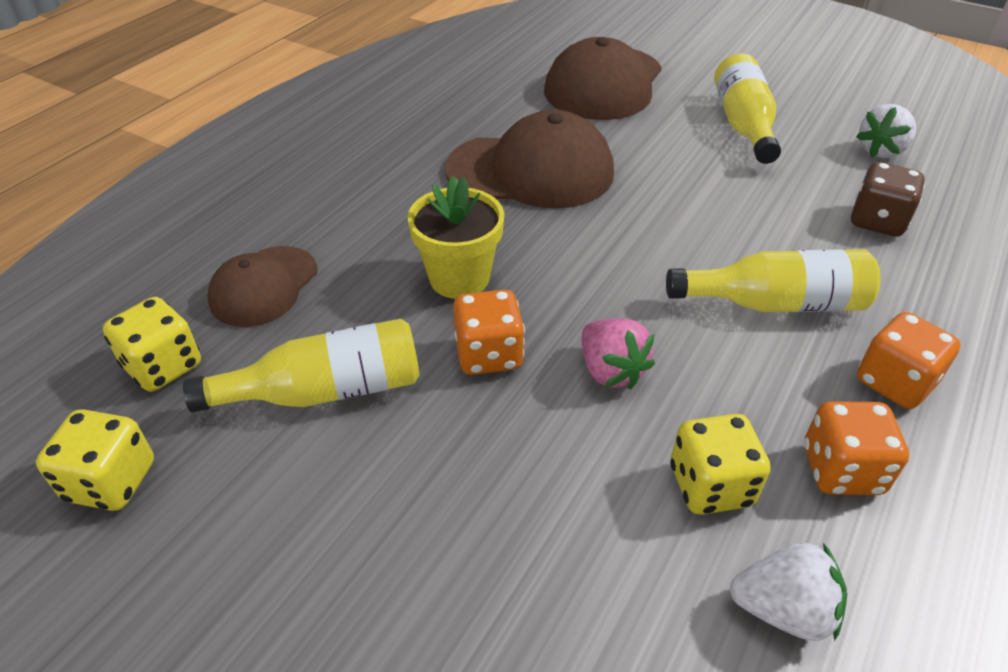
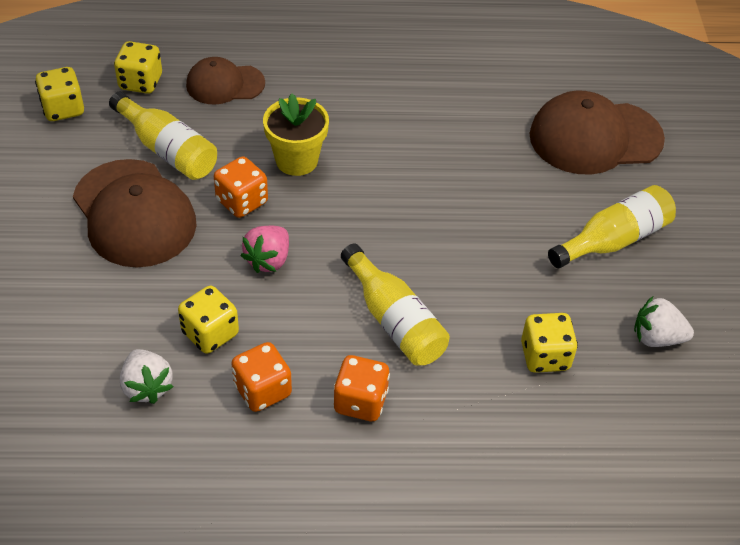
camera: 55 degrees right, 5 degrees up
brown cap [445,110,614,209] -> brown cap moved to [73,159,197,267]
brown dice [851,162,925,237] -> yellow dice [521,313,578,373]

